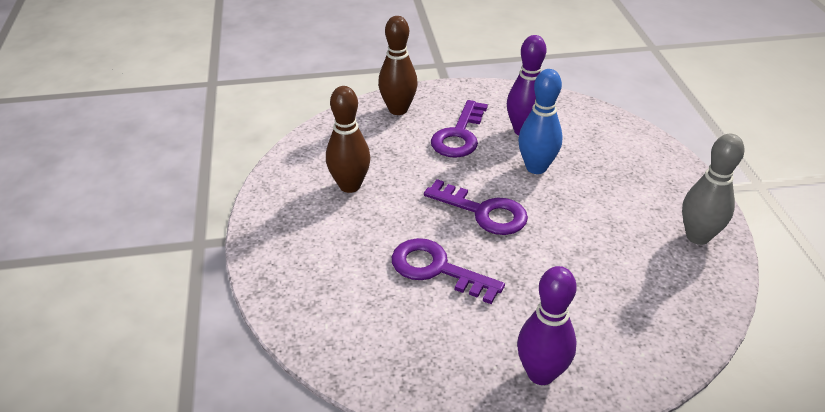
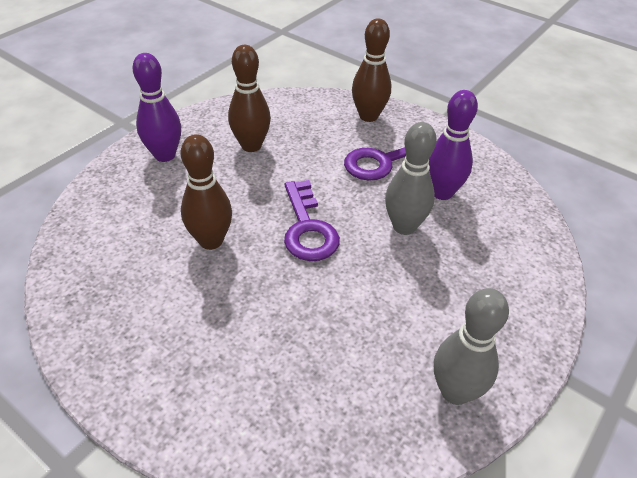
camera: 45 degrees right, 5 degrees up
purple key [392,238,505,304] -> brown bowling pin [181,134,232,250]
purple bowling pin [517,266,577,385] -> purple bowling pin moved to [132,53,181,162]
blue bowling pin [518,69,563,174] -> grey bowling pin [385,122,437,235]

